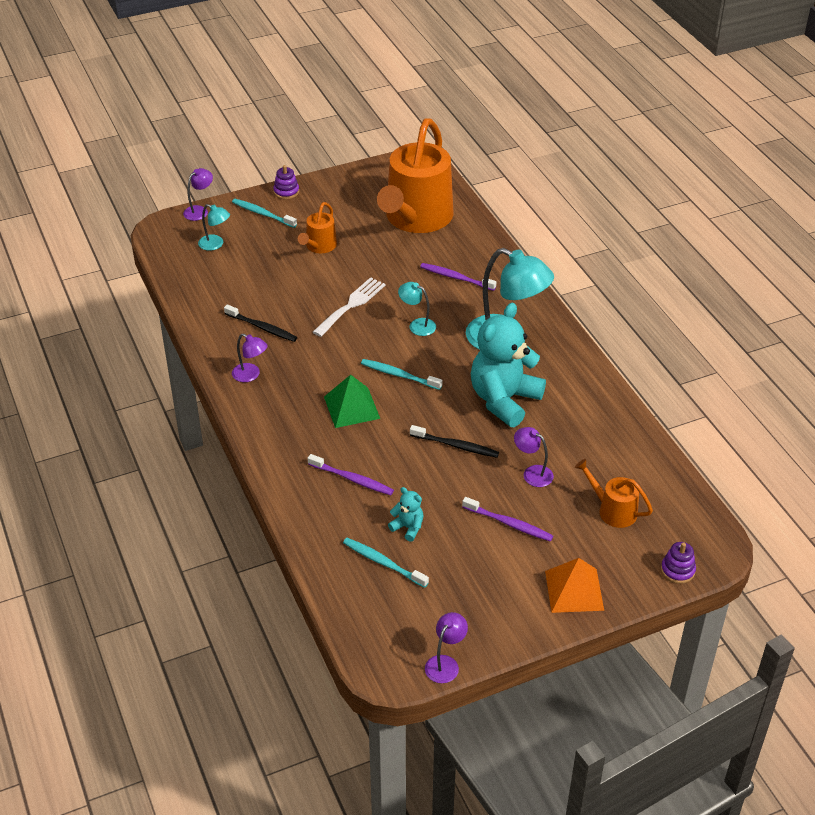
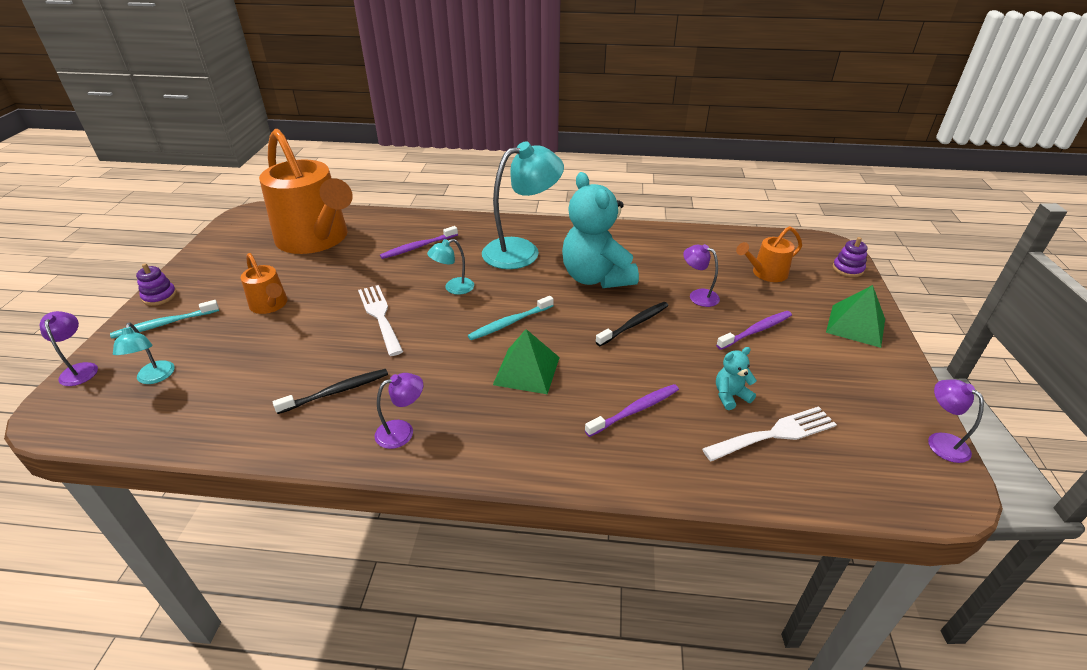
camera: 60 degrees left, 5 degrees down
turquoise lamp [198,204,230,251] -> turquoise lamp turned 105 degrees clockwise [113,323,175,384]
turquoise toothbrush [343,538,429,588] -> white fork [702,406,837,461]
purple lamp [514,427,554,487] -> purple lamp turned 60 degrees clockwise [683,244,720,307]
orange pyramid [545,558,604,613] -> green pyramid [826,285,885,348]

